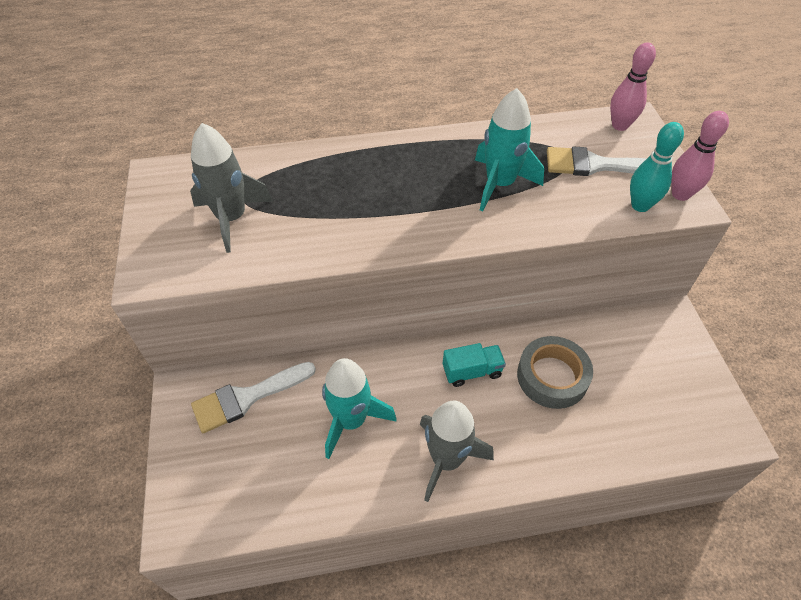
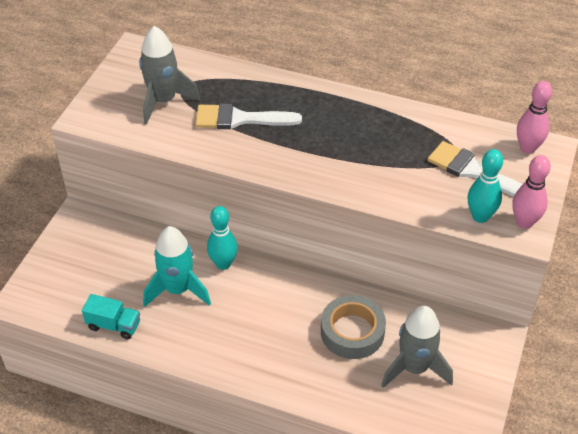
camera: 30 degrees right, 5 degrees down
white brush [191,362,316,433] -> white brush moved to [195,103,302,129]
grey rocket [420,401,494,502] -> grey rocket moved to [381,306,453,388]
turquoise truck [443,343,506,387] -> turquoise truck moved to [82,294,140,339]
turquoise rocket [475,88,544,212] -> none
none -> turquoise bowling pin [207,206,238,270]

